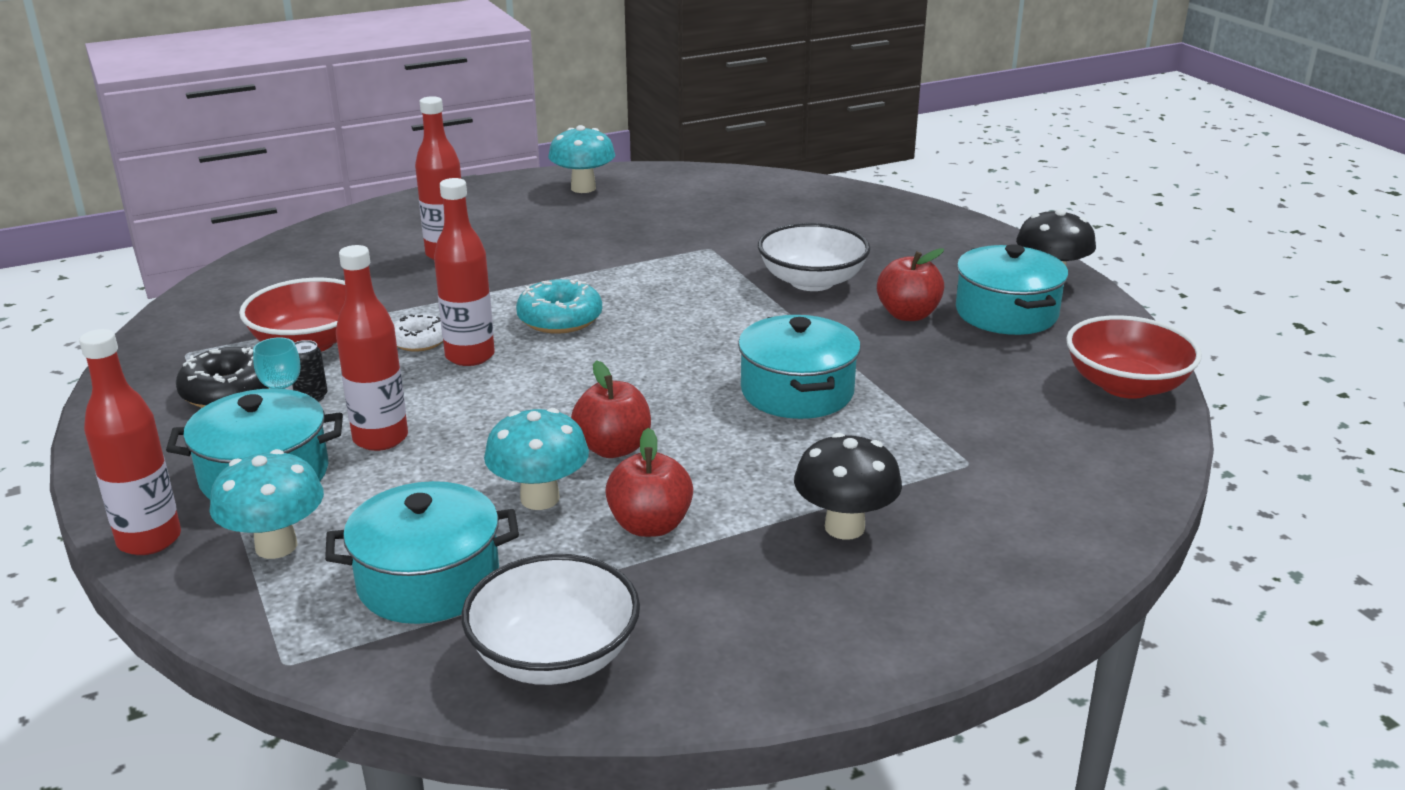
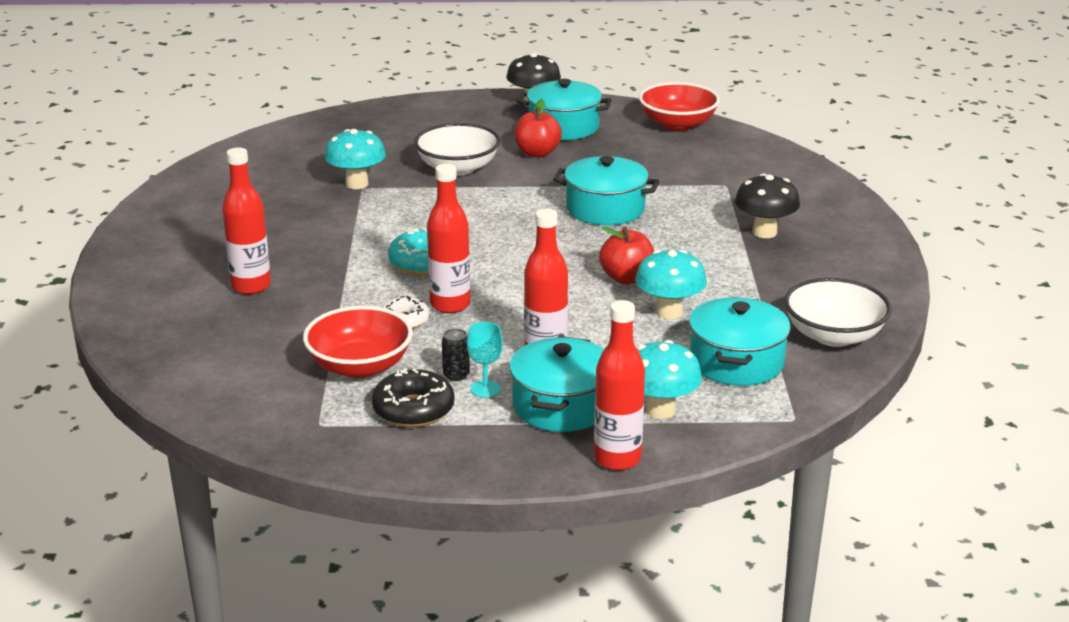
camera: 65 degrees left, 0 degrees up
turquoise mushroom [548,125,615,193] -> turquoise mushroom moved to [325,129,386,189]
red apple [605,428,693,537] -> none

